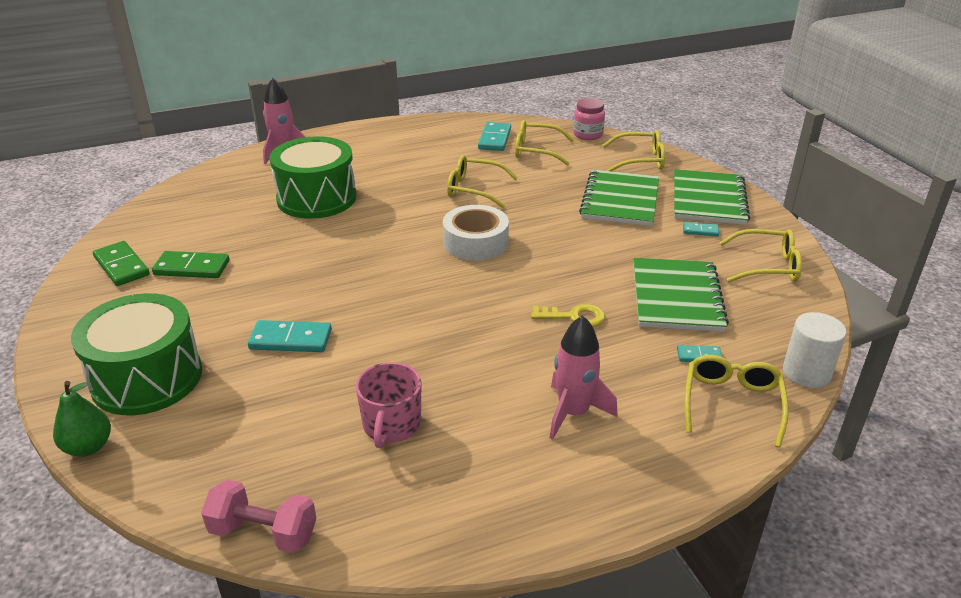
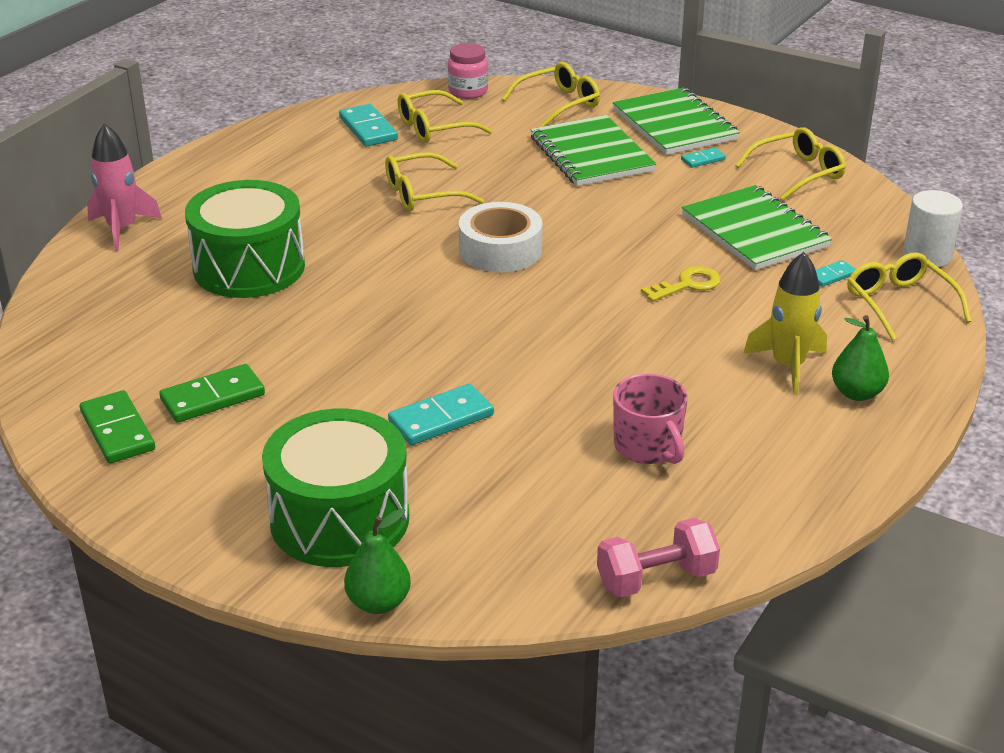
camera: 35 degrees left, 0 degrees up
green domino [93,241,150,286] -> green domino turned 45 degrees clockwise [80,390,155,463]
pink rocket [550,315,618,440] -> yellow rocket [743,252,827,395]
none -> green pear [832,315,889,401]

